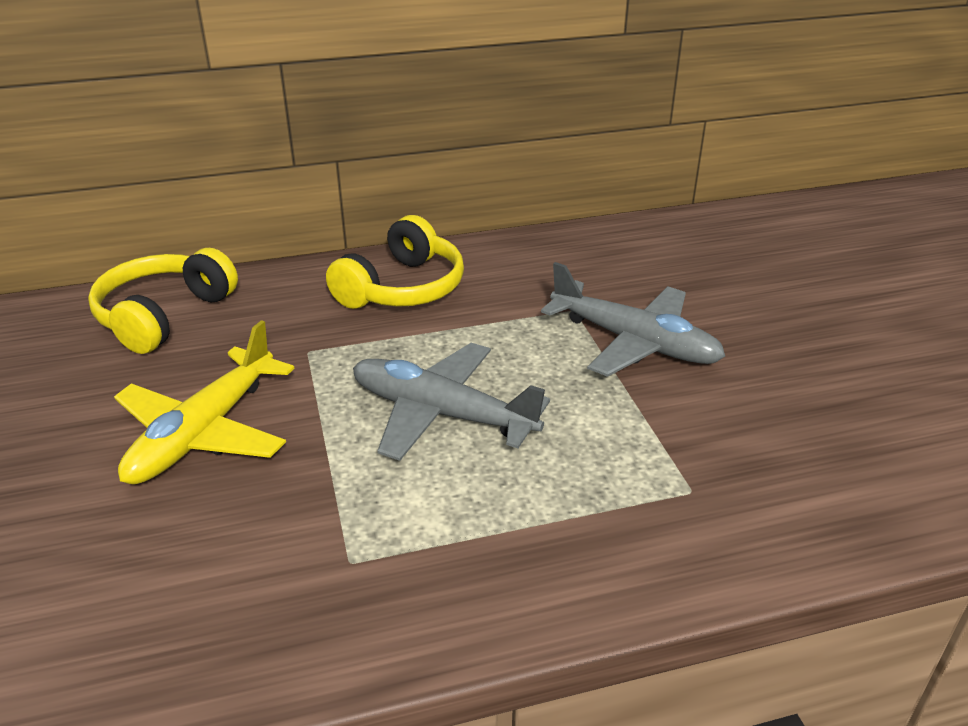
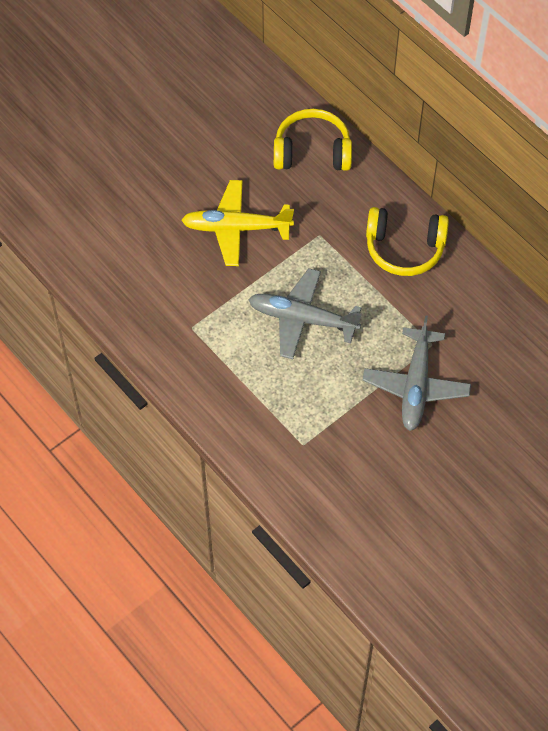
camera: 65 degrees right, 25 degrees up
grey plane [353,343,550,461] -> grey plane turned 75 degrees counterclockwise [248,268,362,359]

